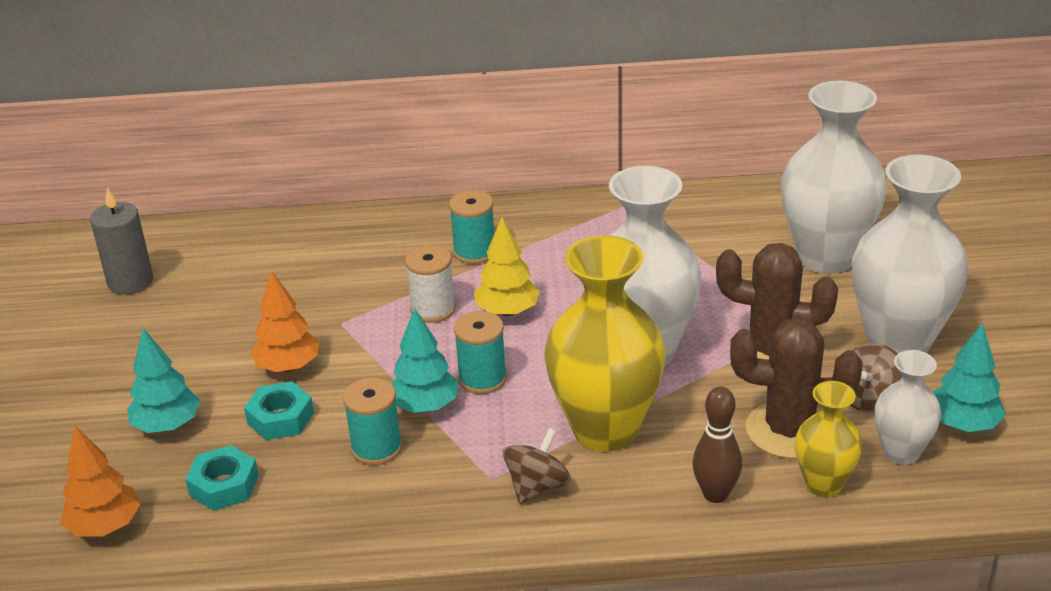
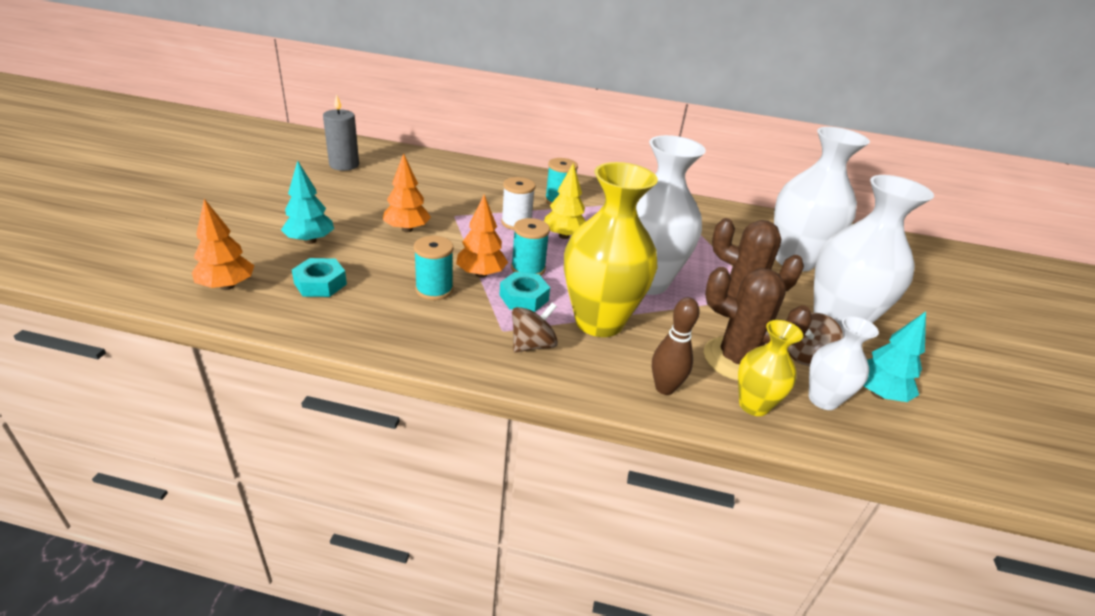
camera: 10 degrees right, 0 degrees up
turquoise nut [244,381,314,440] -> turquoise nut moved to [500,272,550,312]
turquoise tree [391,308,459,413] -> orange tree [456,195,508,278]

